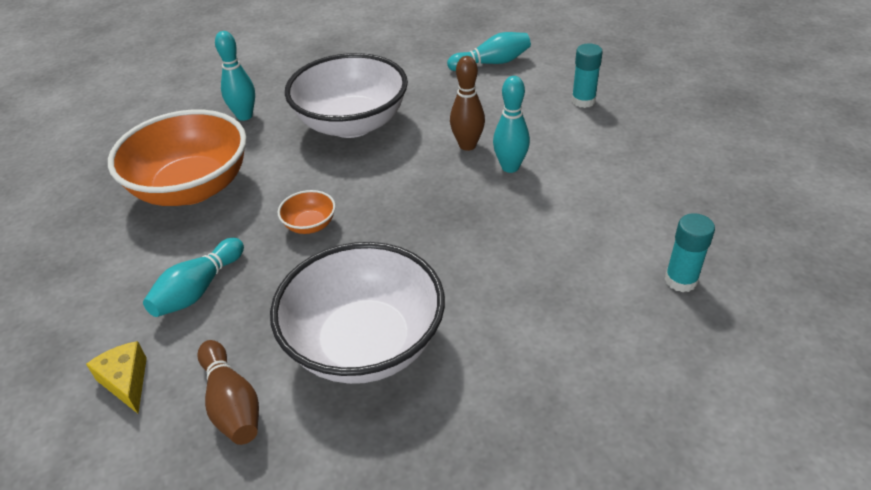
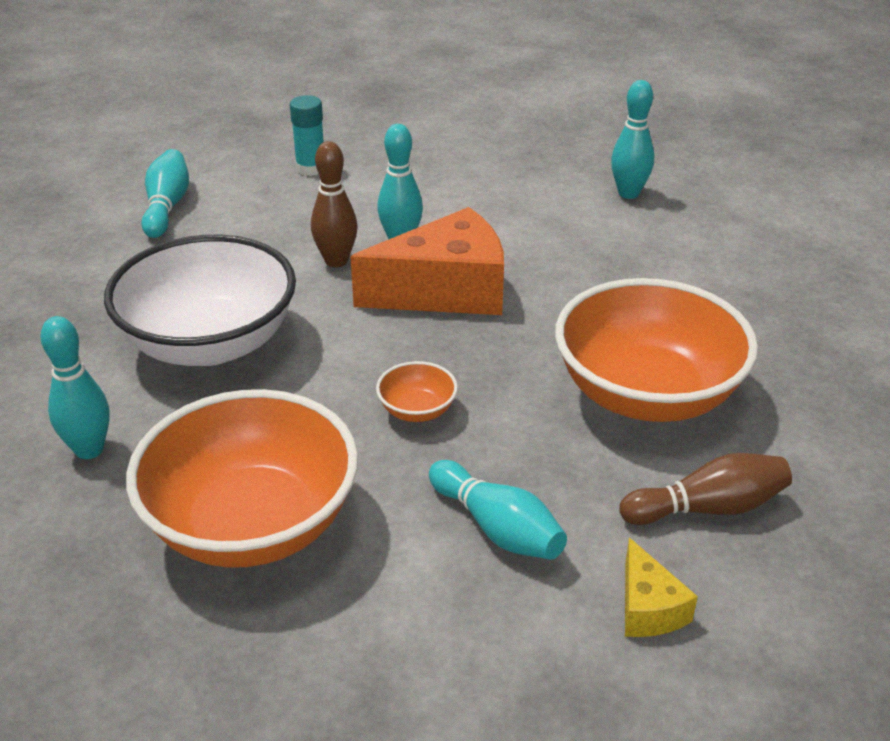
camera: 75 degrees left, 5 degrees down
yellow cheese [86,341,147,413] -> yellow cheese turned 90 degrees counterclockwise [625,538,698,637]
white bowl [270,242,445,384] -> orange bowl [555,278,758,422]
turquoise glue stick [665,213,715,292] -> turquoise bowling pin [611,80,654,199]
none -> orange cheese [350,207,504,315]

